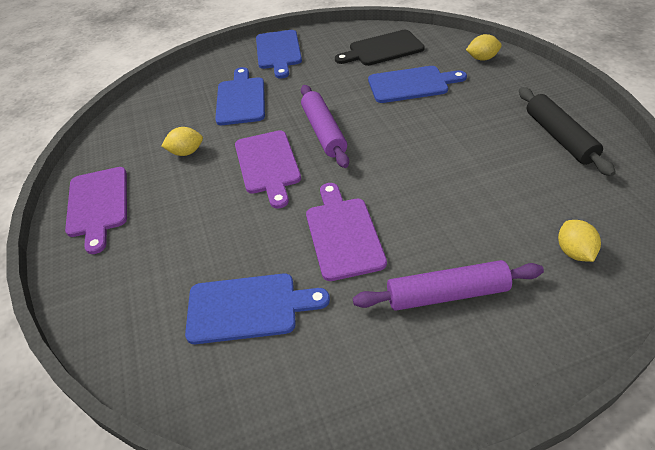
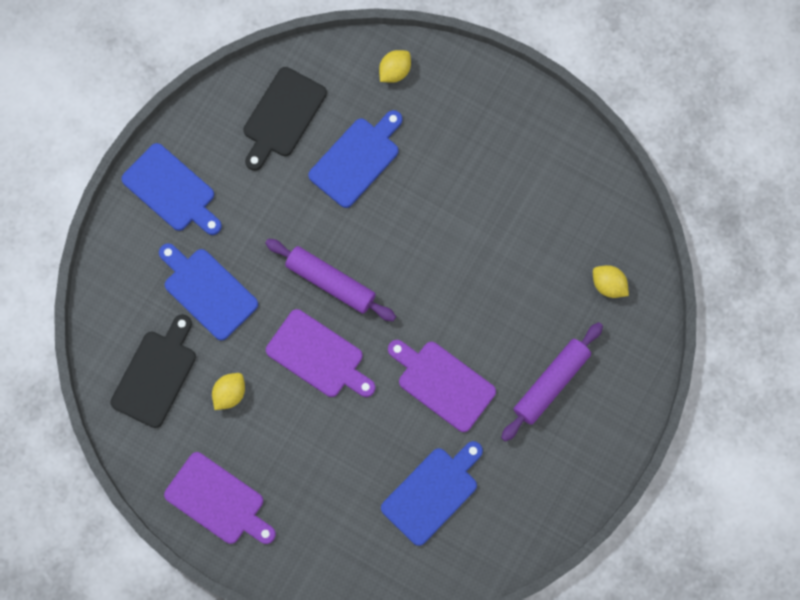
camera: 45 degrees left, 30 degrees up
black rolling pin [519,87,616,176] -> none
none -> black cutting board [110,314,196,428]

